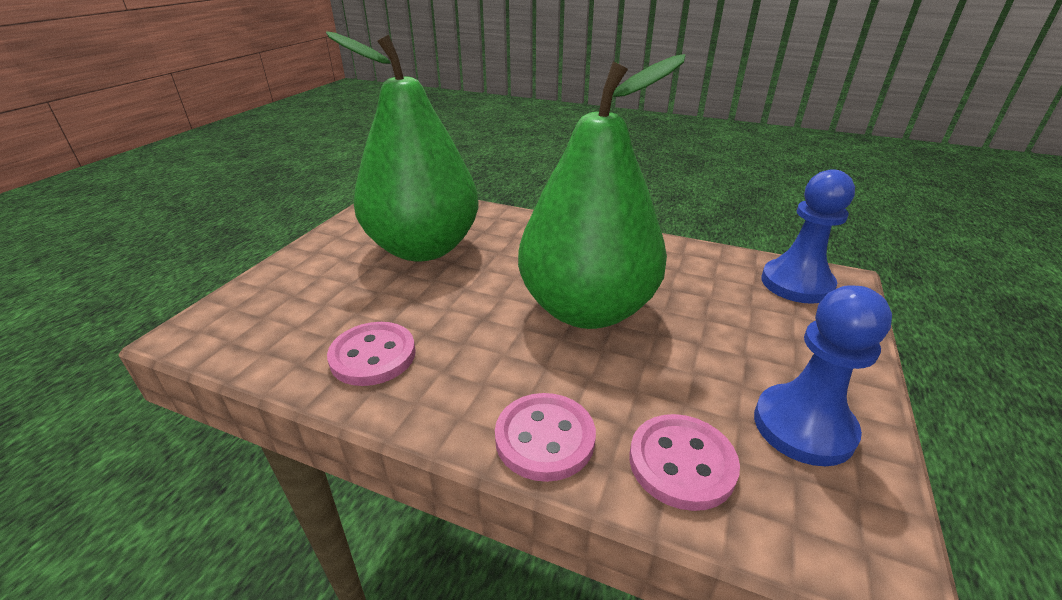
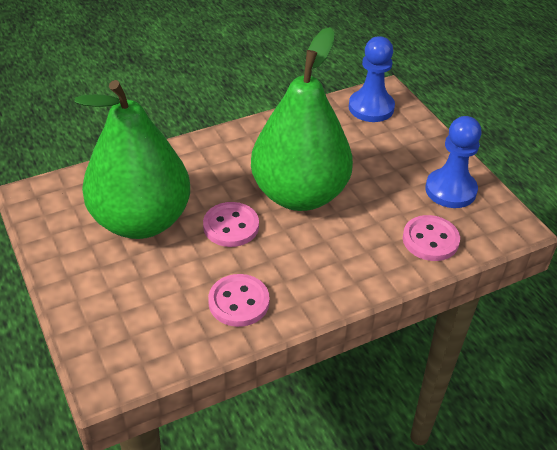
camera: 50 degrees left, 10 degrees up
pink button [495,393,596,482] -> pink button moved to [203,202,259,247]

